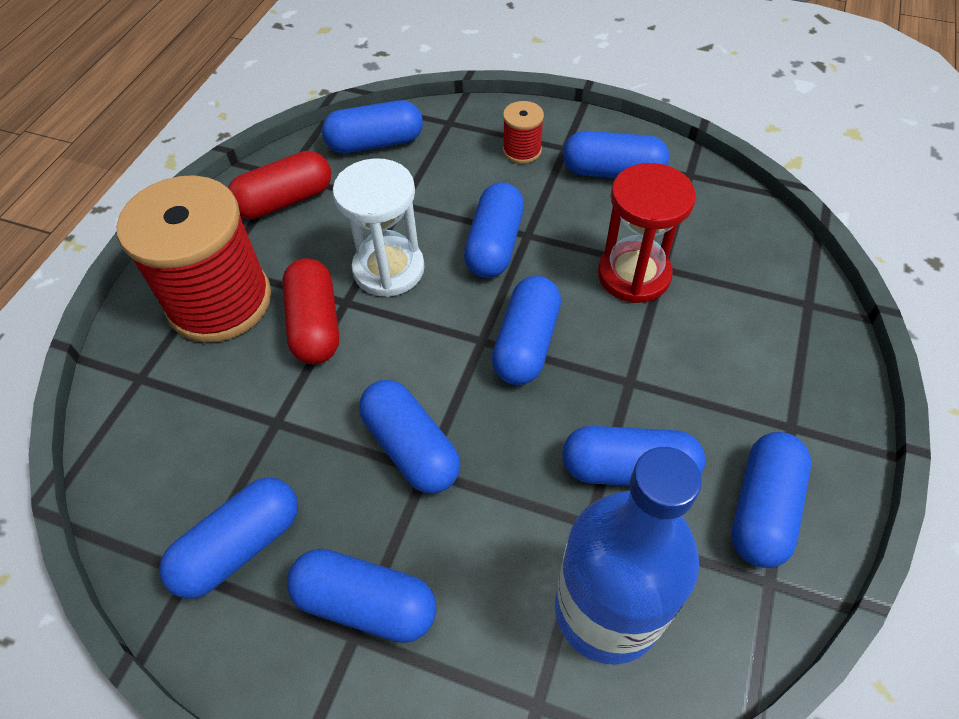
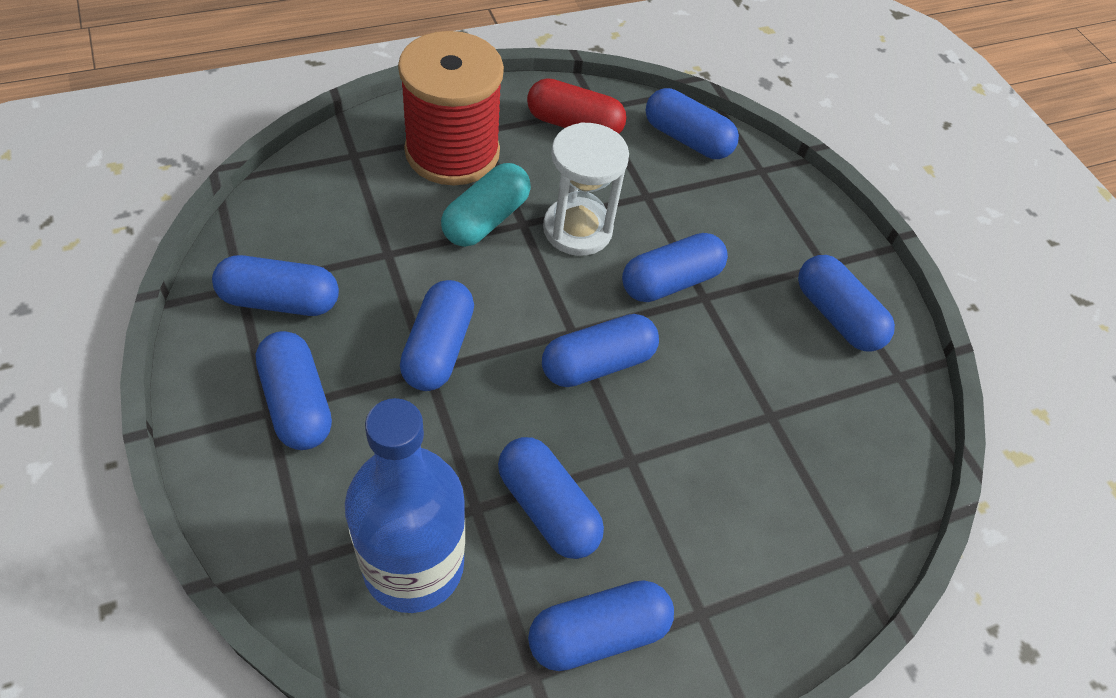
camera: 40 degrees right, 0 degrees up
red capsule [282,258,339,364] -> turquoise capsule [441,163,531,247]
red spool [503,101,544,164] -> none
red hourglass [598,163,696,303] -> none

